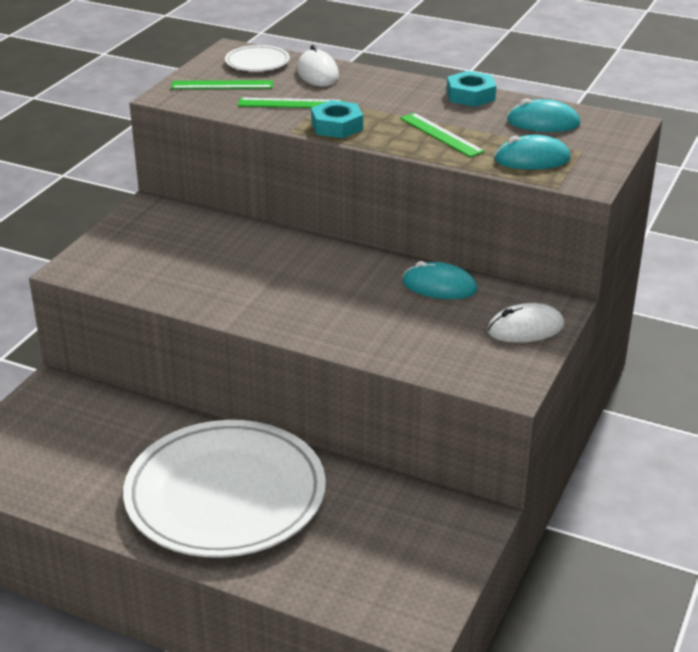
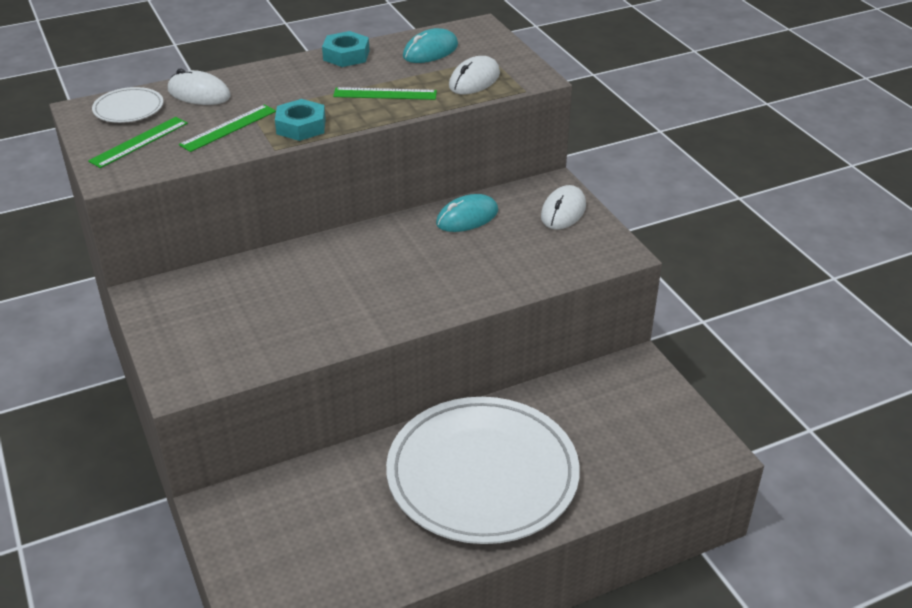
camera: 50 degrees left, 5 degrees up
turquoise mouse [494,135,571,170] -> white mouse [449,56,500,94]

